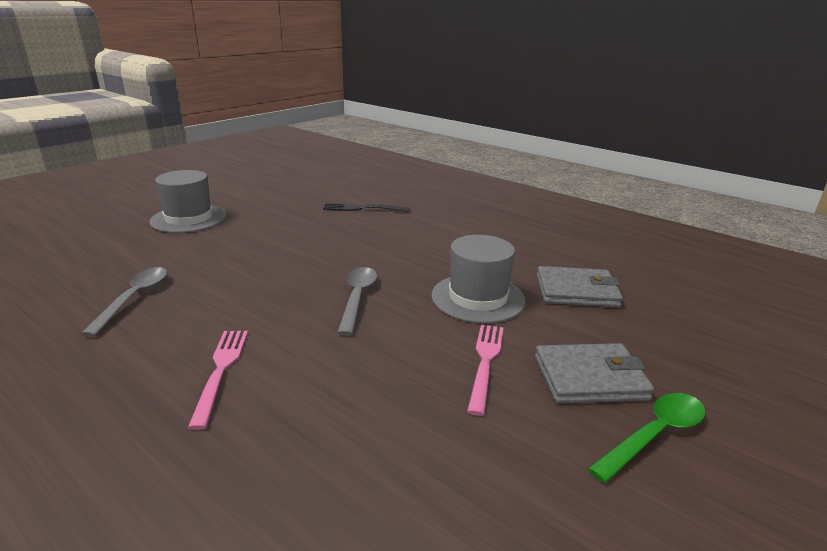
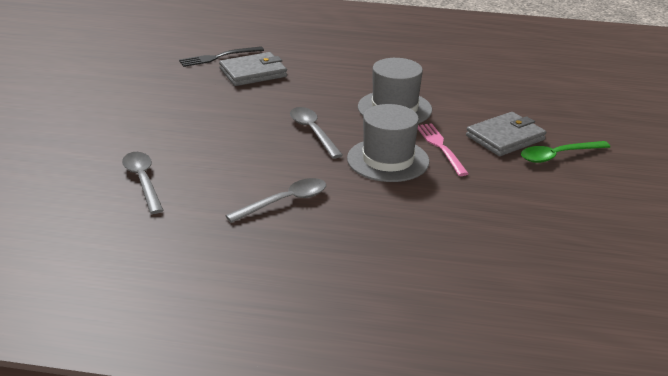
camera: 30 degrees left, 5 degrees up
grey hat [149,170,227,233] -> grey hat moved to [347,104,430,182]
pink fork [188,331,248,430] -> grey spoon [225,178,326,223]
grey wallet [537,266,623,307] -> grey wallet moved to [219,52,287,86]
green spoon [588,393,706,483] -> green spoon turned 135 degrees counterclockwise [521,141,610,163]

